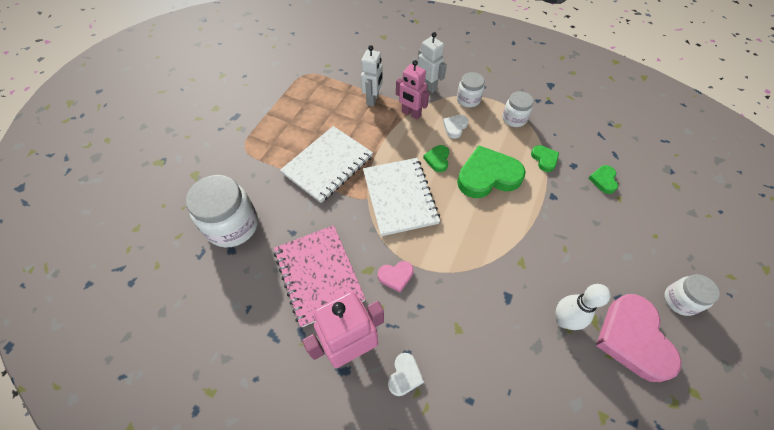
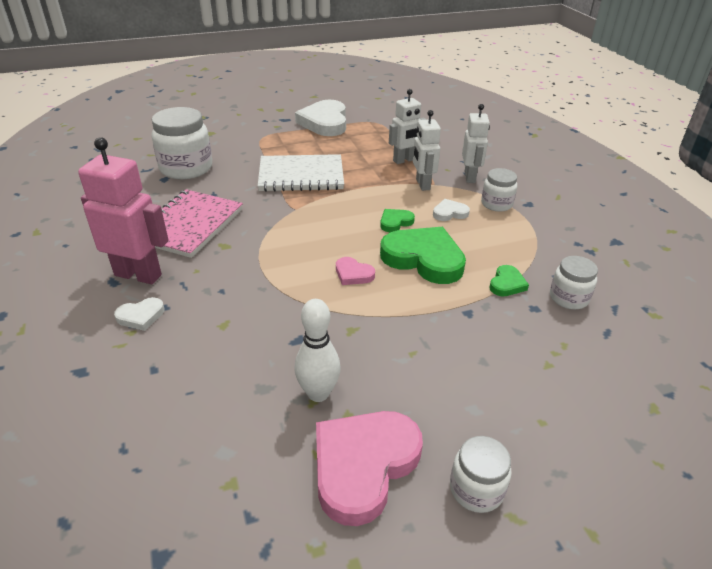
camera: 45 degrees right, 20 degrees down
white notebook [363,158,440,236] -> none
pink heart [378,261,413,292] -> pink heart moved to [336,257,375,285]
pink robot [396,60,429,120] -> white robot [413,110,441,191]
white jar [502,91,534,127] -> white jar moved to [550,256,598,309]
green heart [588,165,618,194] -> none
none -> white heart [295,100,346,136]

